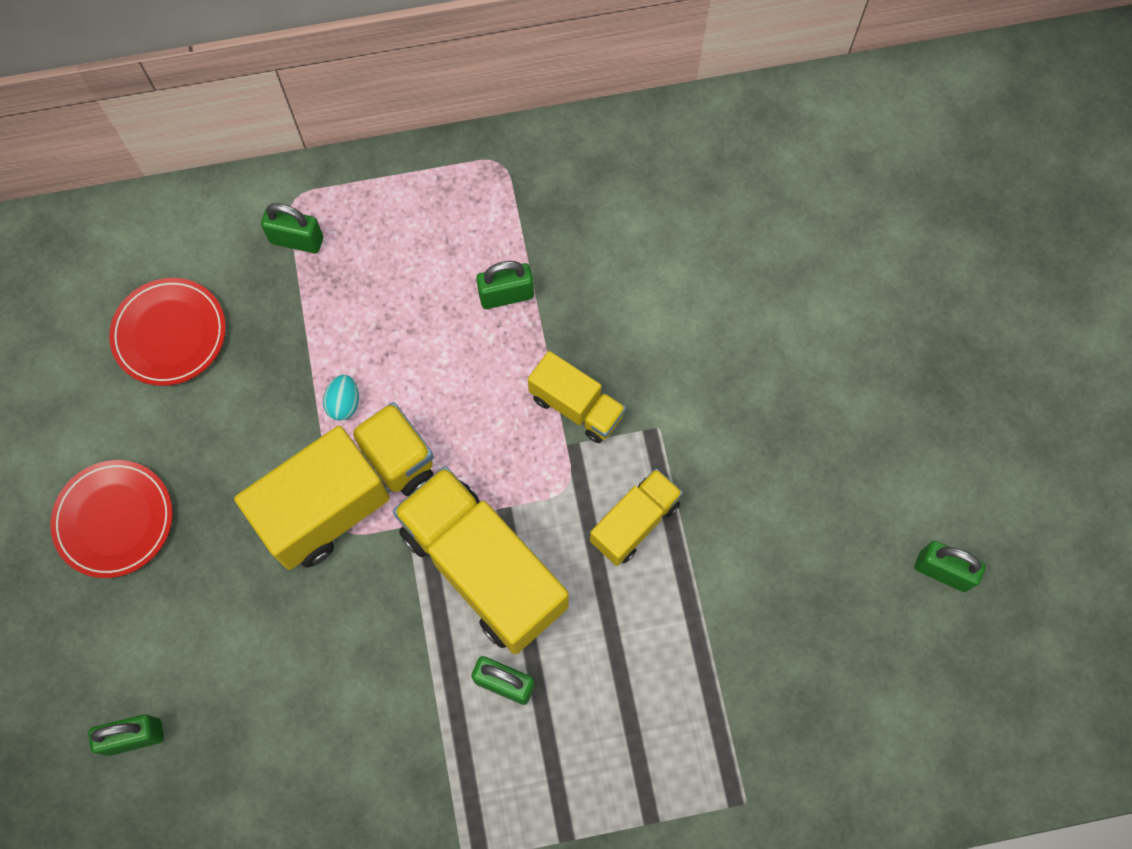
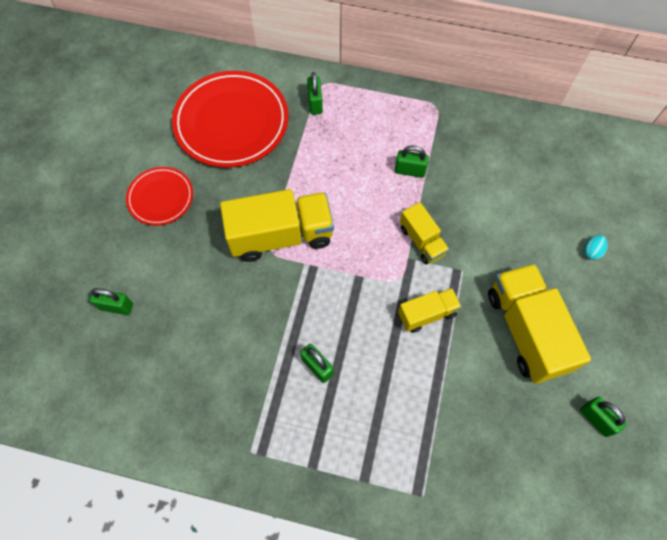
camera: 25 degrees right, 5 degrees down
red plate [109,278,226,386] -> red plate [172,71,289,168], size x1.83
green padlock [261,203,323,254] -> green padlock turned 45 degrees clockwise [307,72,323,115]
turquoise egg [323,375,359,421] -> turquoise egg moved to [584,235,608,260]
yellow truck [393,466,569,654] -> yellow truck moved to [488,263,591,384]

